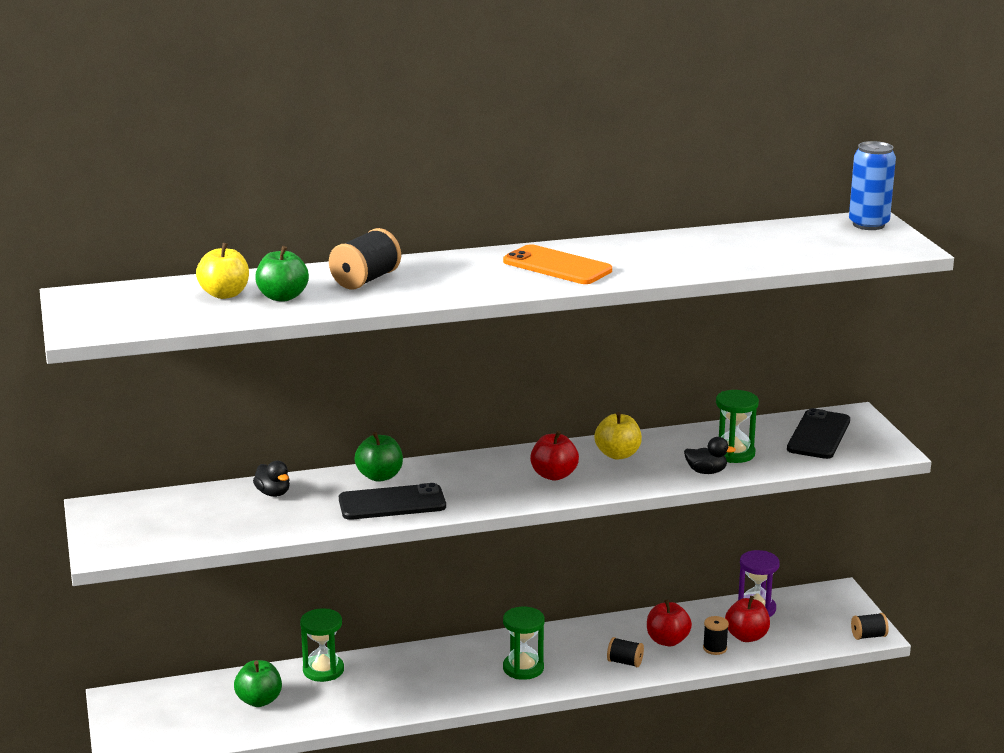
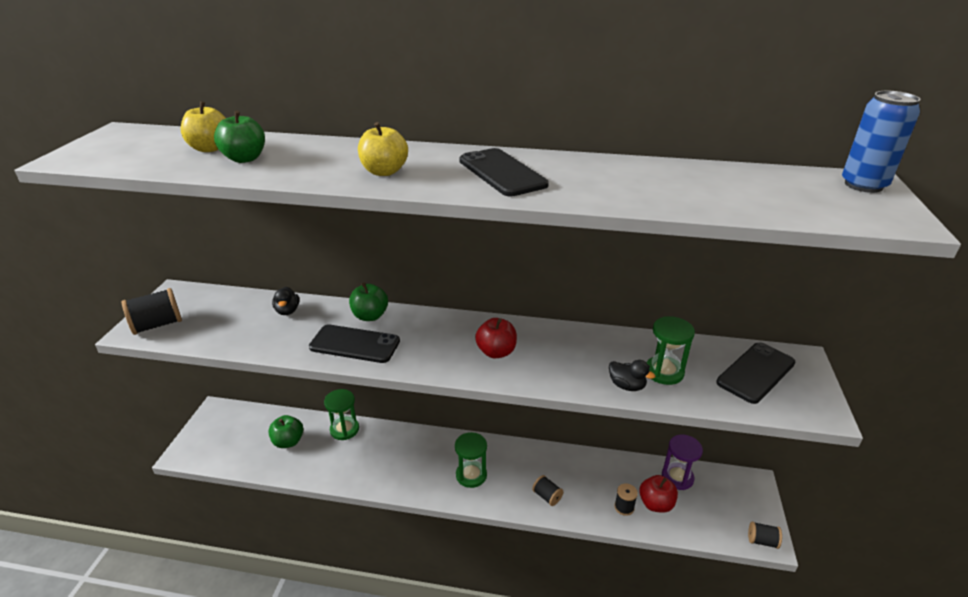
camera: 25 degrees right, 10 degrees up
black spool [329,228,401,290] -> black spool moved to [122,288,182,335]
orange phone [503,244,612,284] -> black phone [459,148,549,197]
yellow apple [594,412,642,460] -> yellow apple moved to [358,122,408,176]
red apple [647,600,692,646] -> none

